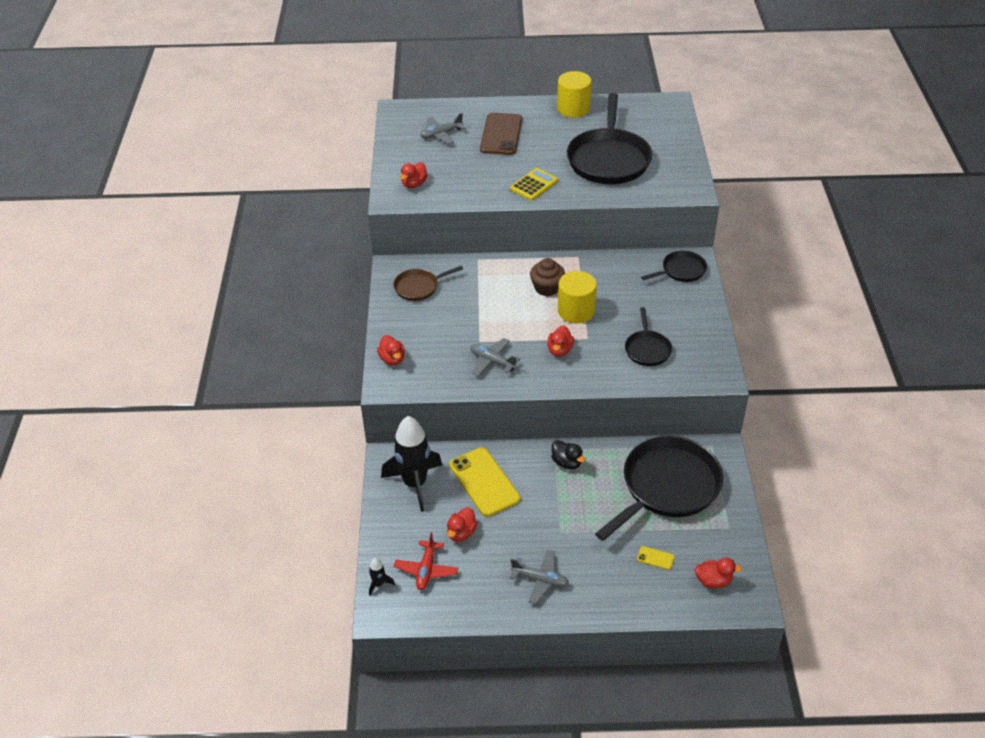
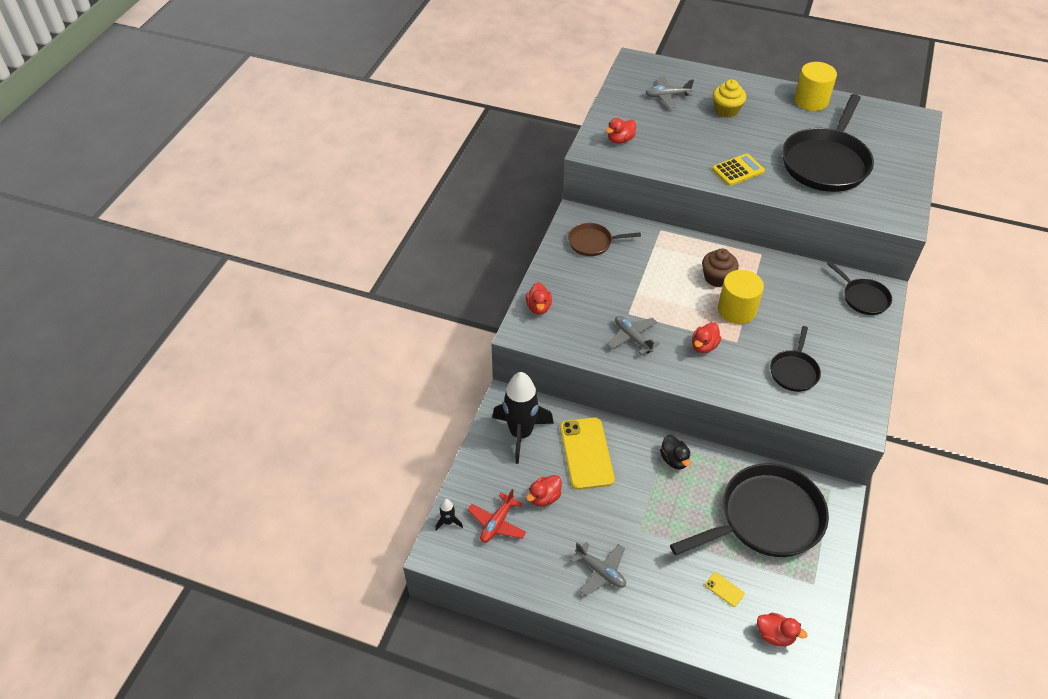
camera: 20 degrees right, 5 degrees up
brown phone [480,113,522,155] -> yellow cupcake [713,79,746,118]
black pan [641,251,707,282] -> black pan turned 60 degrees clockwise [827,261,892,315]

